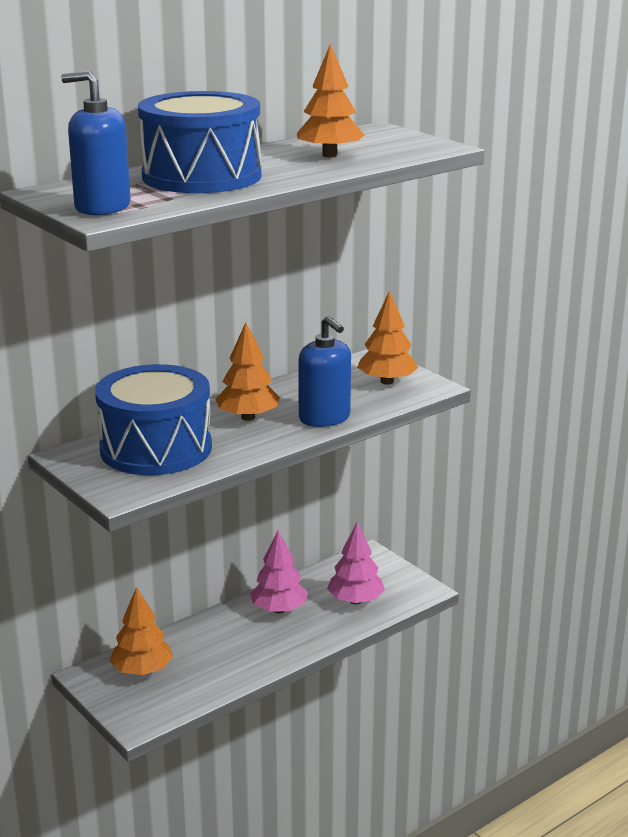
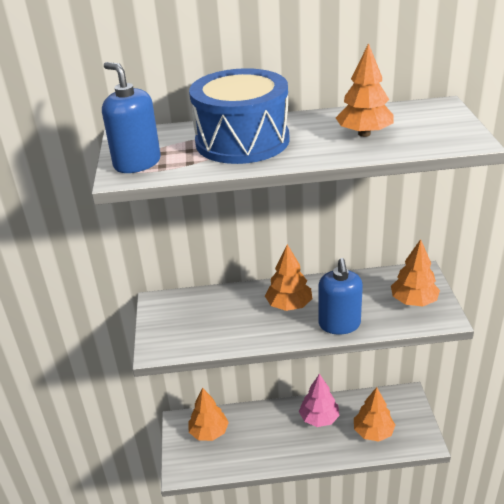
camera: 35 degrees right, 10 degrees up
blue drum [95,364,212,475] -> none
pink tree [327,522,385,604] -> orange tree [354,387,395,442]

